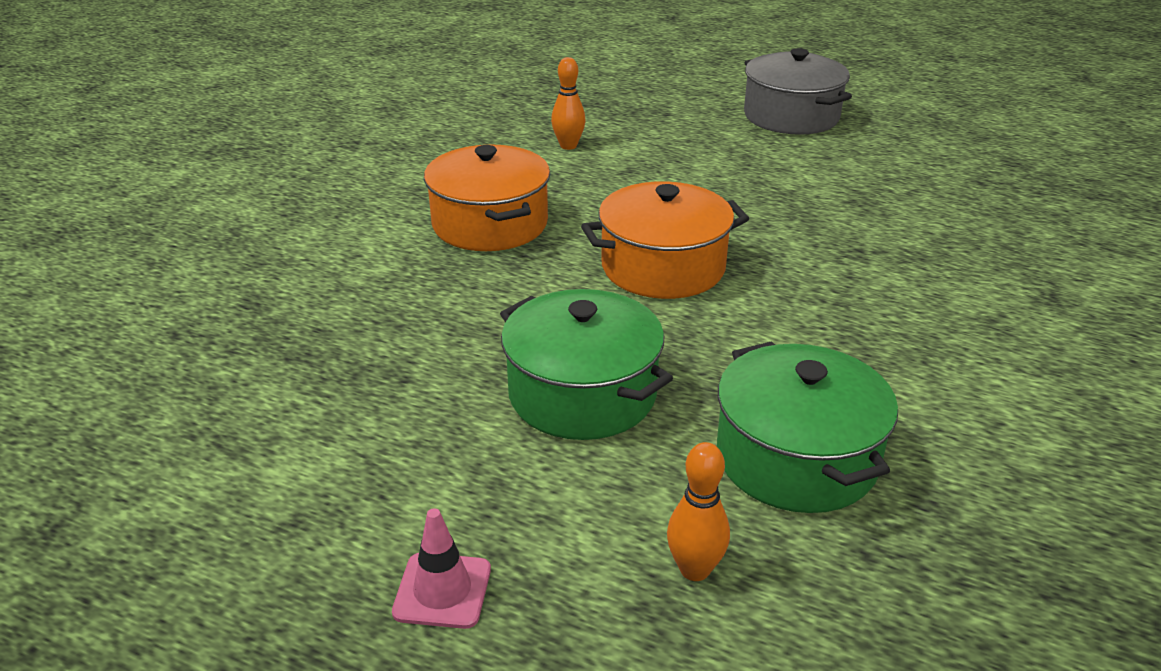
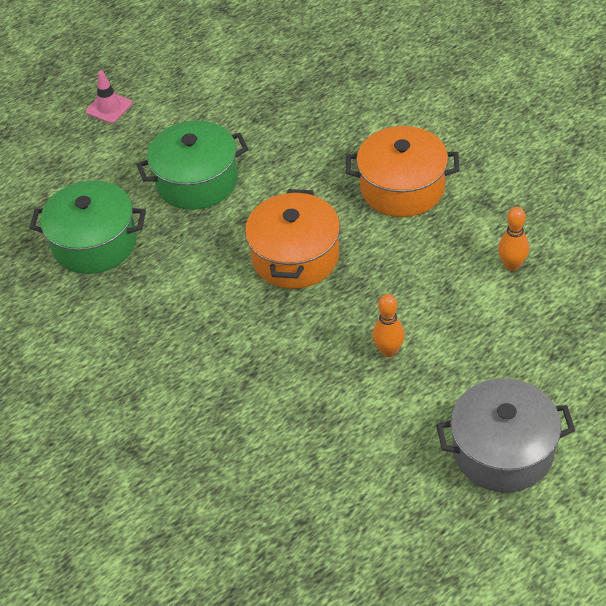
camera: 120 degrees right, 15 degrees up
orange bowling pin [667,442,730,581] -> orange bowling pin moved to [373,294,405,357]

